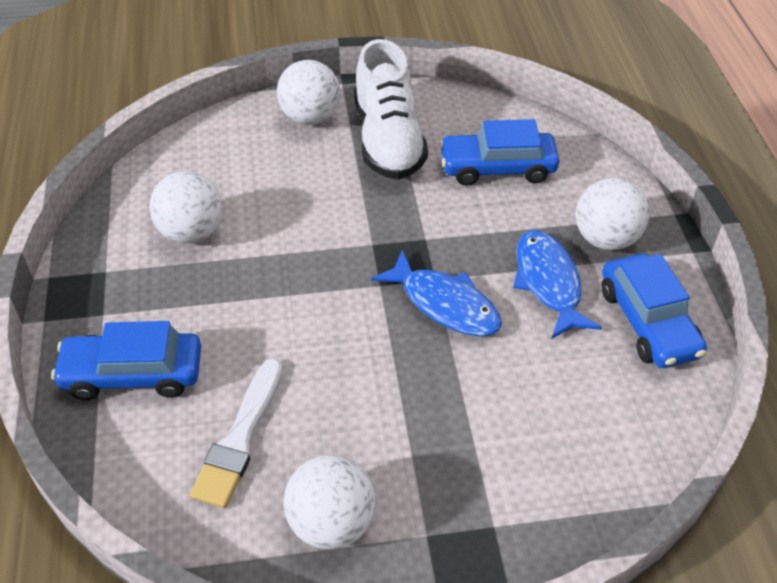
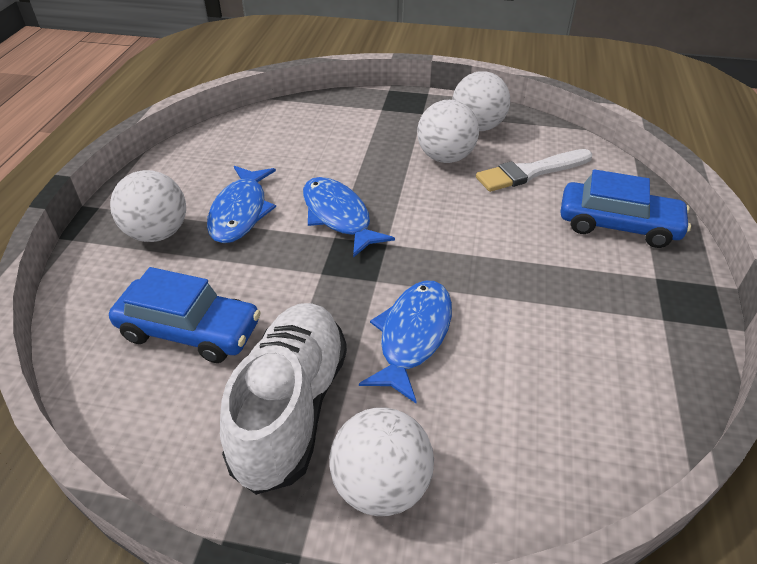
camera: 160 degrees left, 5 degrees down
white ball [149,171,223,244] -> white ball moved to [417,100,479,163]
white brush [190,358,283,508] -> white brush turned 150 degrees counterclockwise [476,149,592,192]
blue car [601,253,707,368] -> none
none -> blue fish [359,281,452,403]

